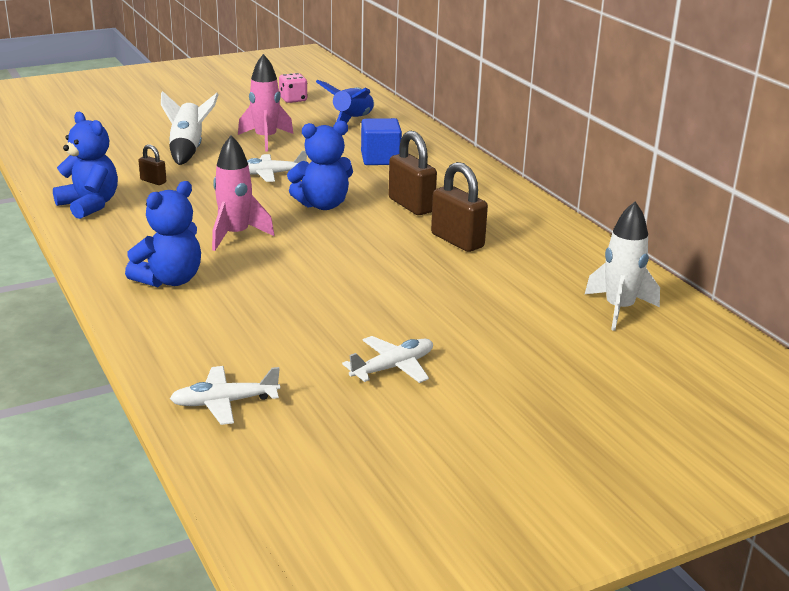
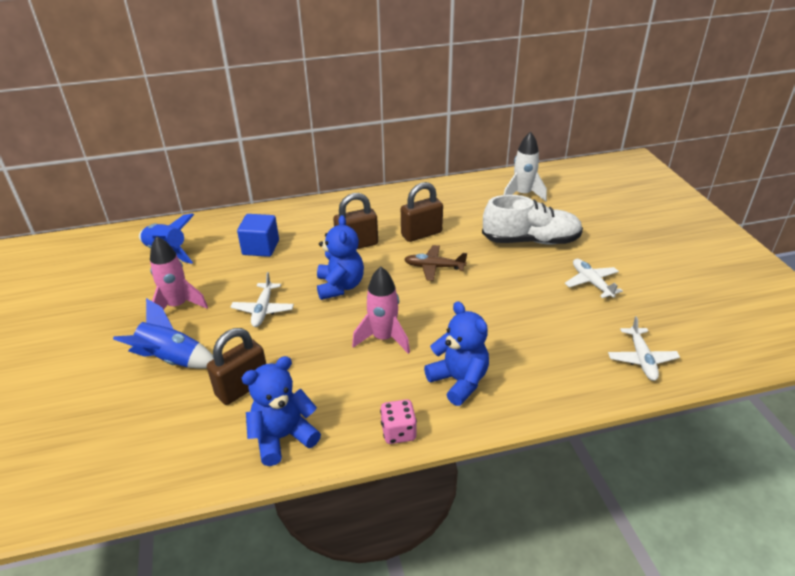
camera: 75 degrees left, 10 degrees up
brown padlock [138,144,166,185] -> brown padlock [207,328,266,405], size x1.93
white rocket [161,91,219,165] -> blue rocket [113,298,214,369]
pink dice [279,73,308,103] -> pink dice moved to [380,399,417,444]
none -> brown plane [404,245,467,281]
none -> white shoe [482,195,583,245]

